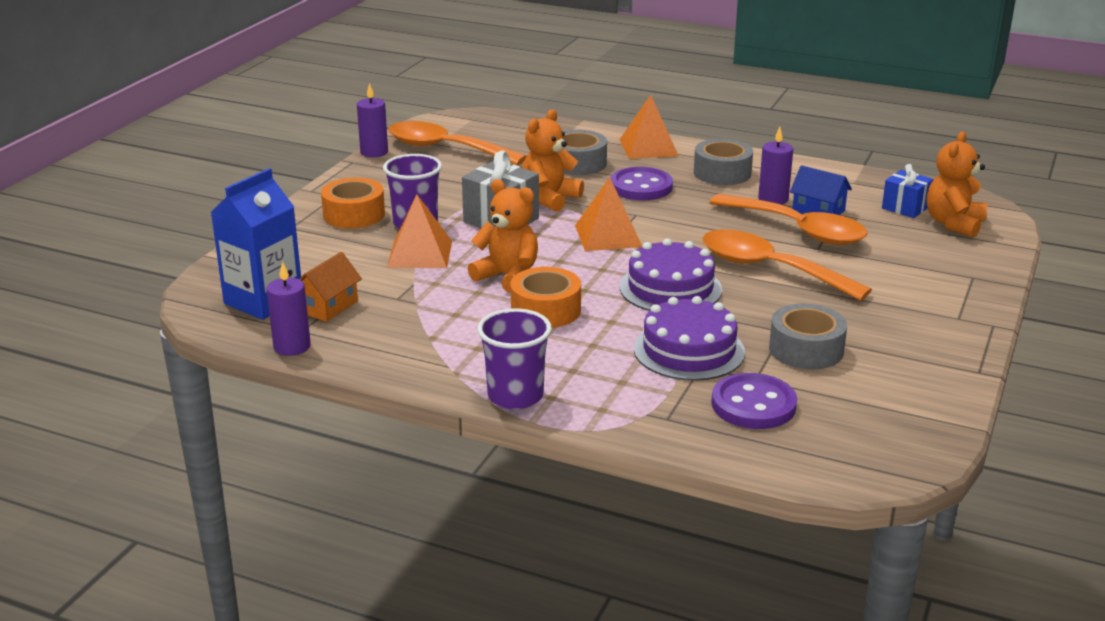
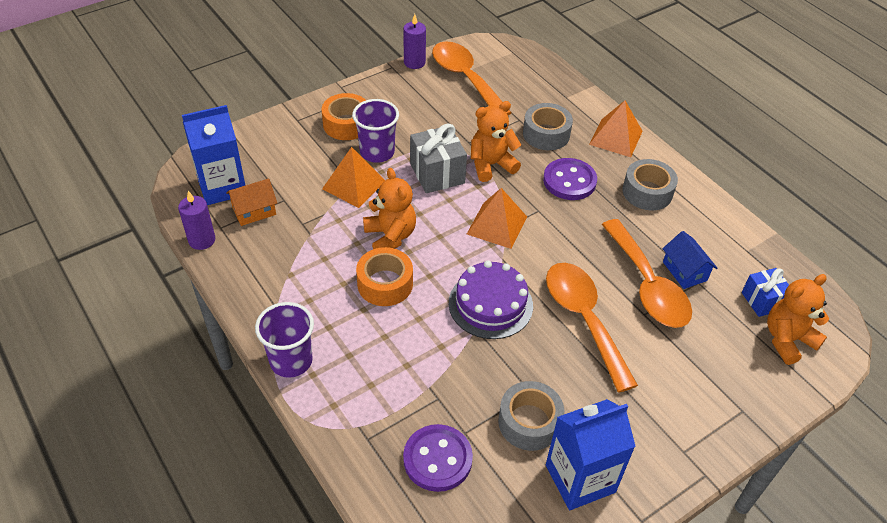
camera: 30 degrees right, 20 degrees up
purple cake [634,296,745,381] -> none
purple candle [758,127,793,205] -> none
none -> blue carton [546,399,636,510]

